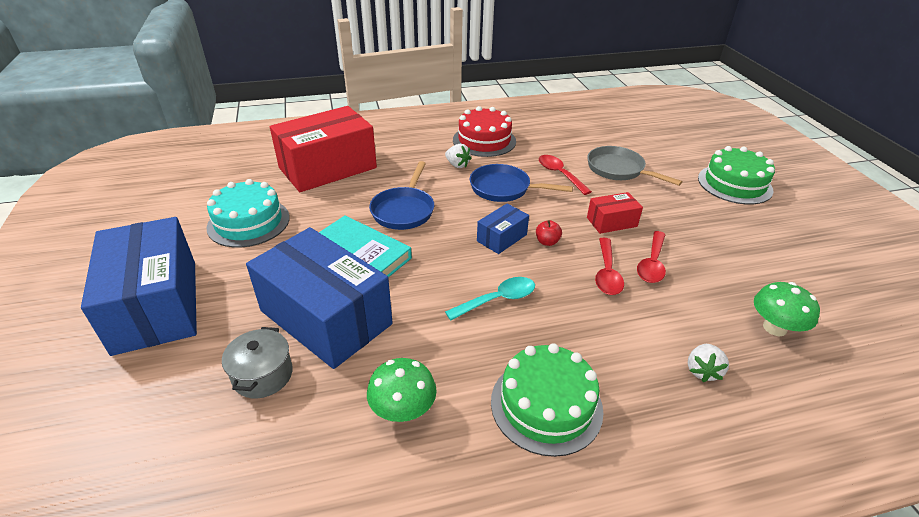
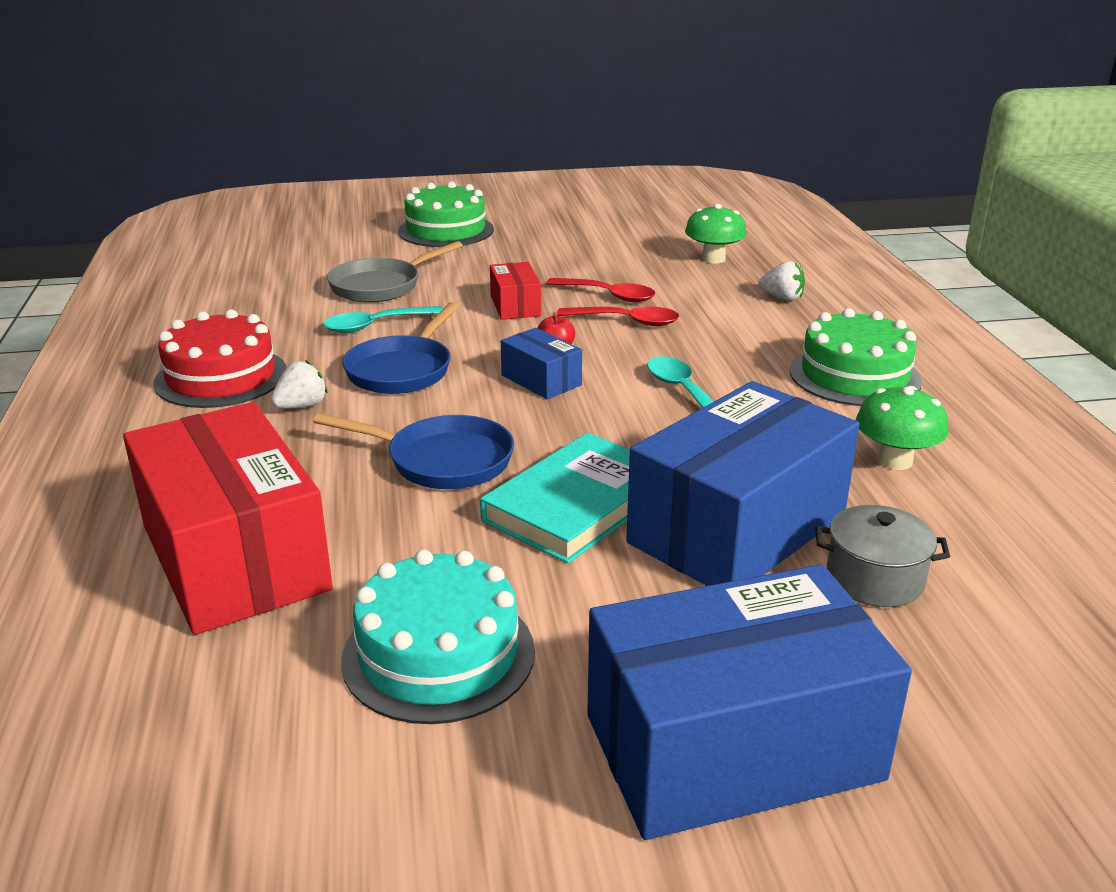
camera: 85 degrees left, 10 degrees down
red spoon [539,155,592,195] -> turquoise spoon [323,306,443,333]

